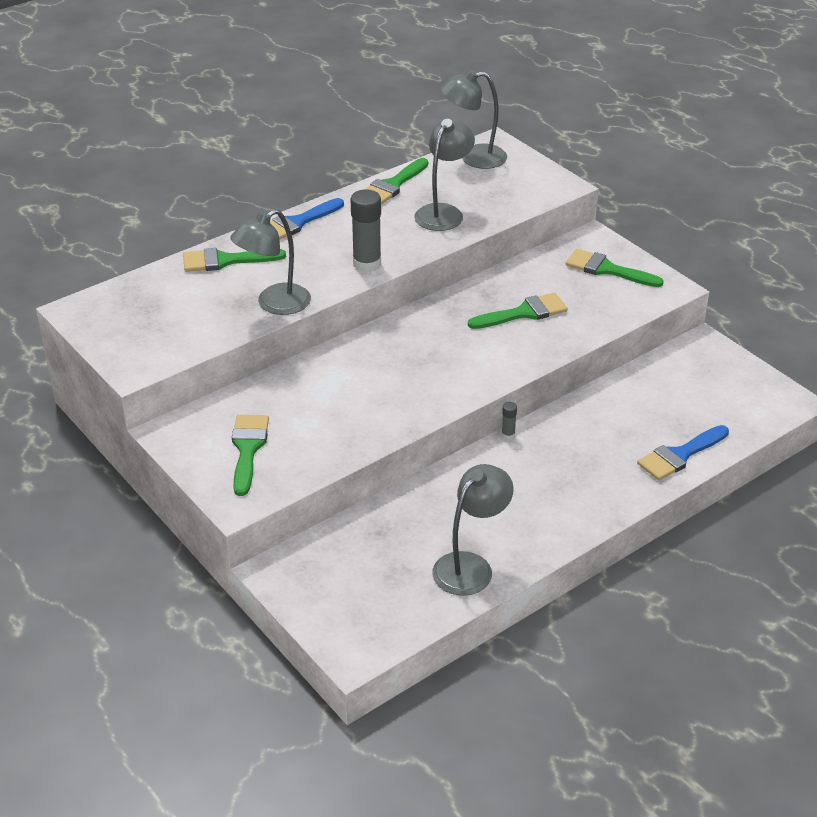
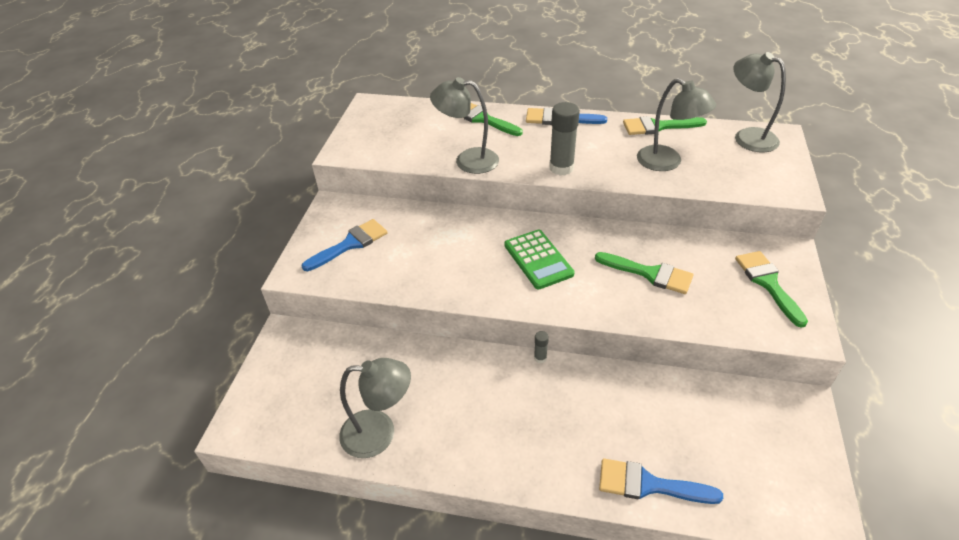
camera: 50 degrees right, 5 degrees up
green brush [232,415,269,496] -> blue brush [302,219,388,271]
grey lamp [414,118,475,231] -> grey lamp turned 60 degrees clockwise [637,78,716,171]
none -> green calculator [504,230,575,289]

